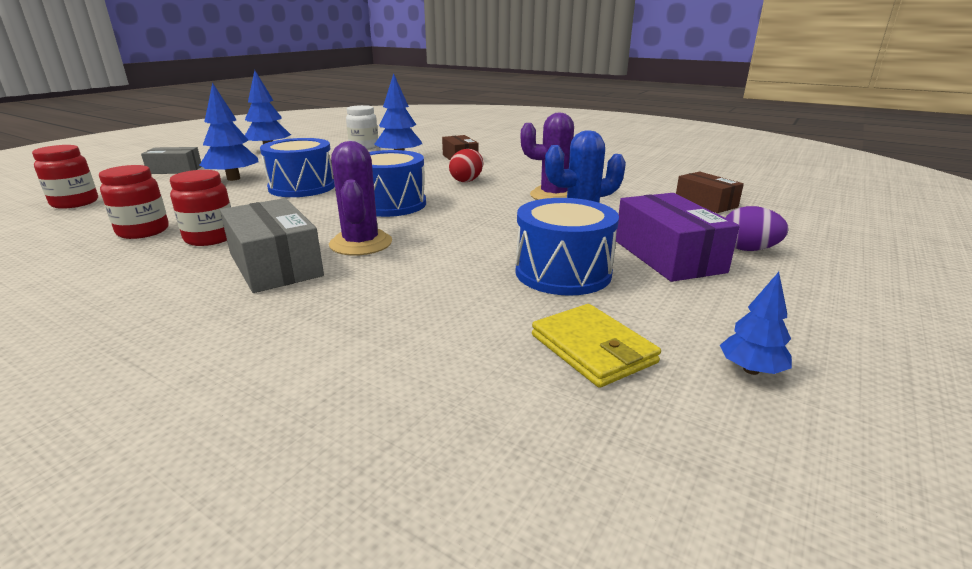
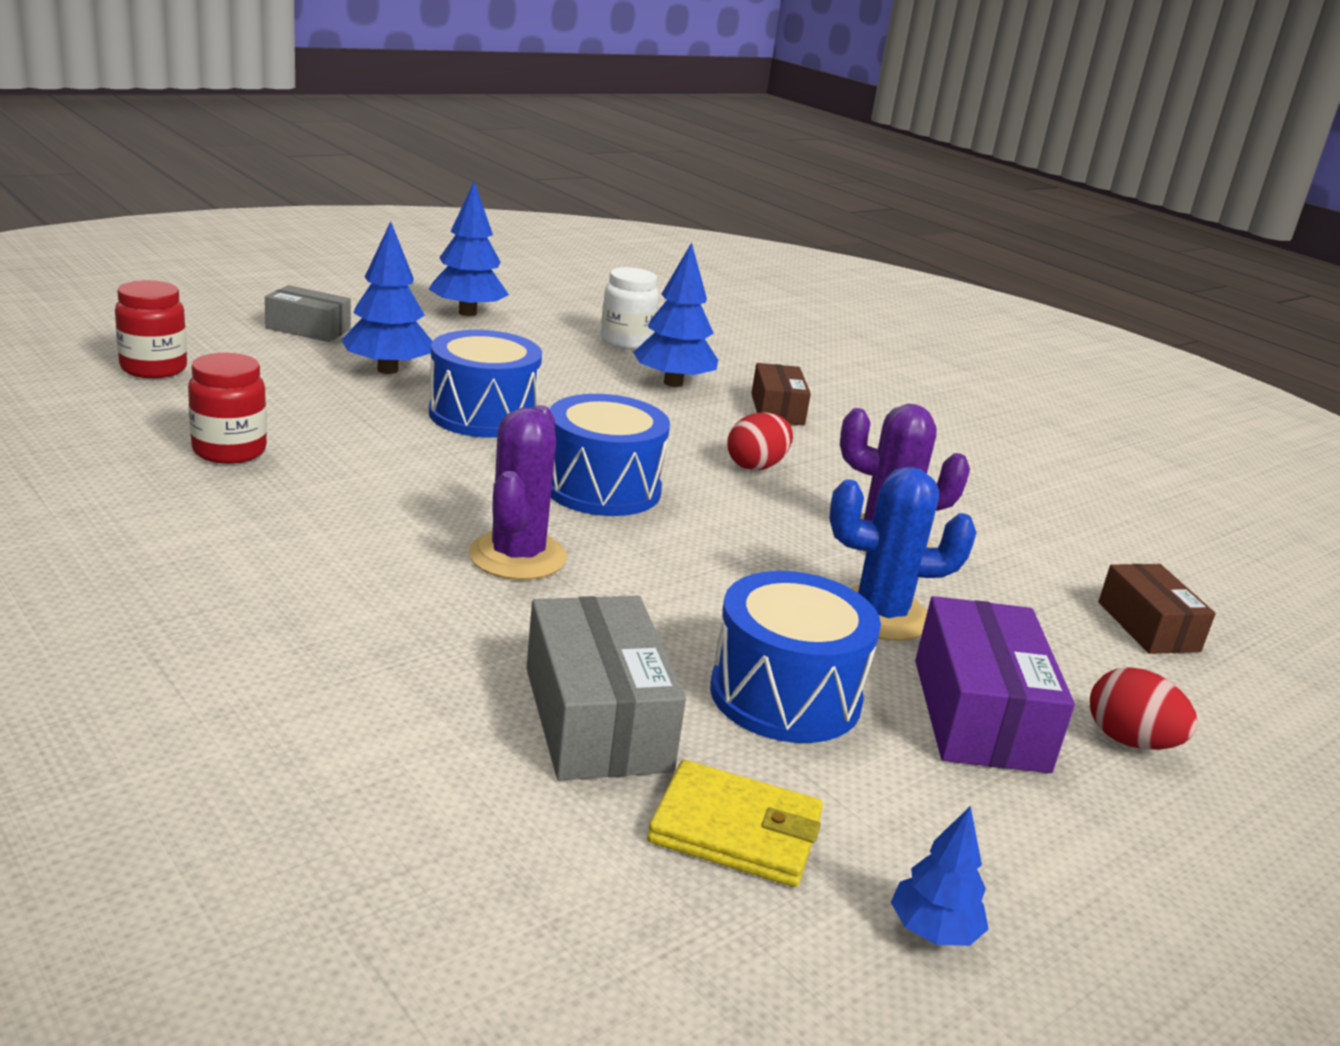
camera: 15 degrees right, 0 degrees up
red jar [170,170,231,246] -> none
grey box [220,198,324,293] -> grey box moved to [526,596,686,781]
yellow wallet [532,304,661,388] -> yellow wallet turned 60 degrees counterclockwise [647,760,823,887]
purple egg [726,206,789,251] -> red egg [1090,667,1198,750]

